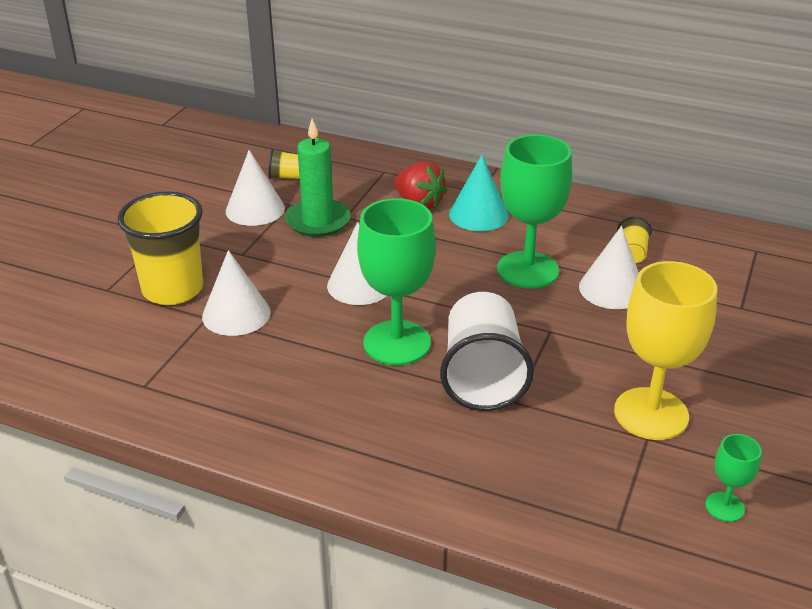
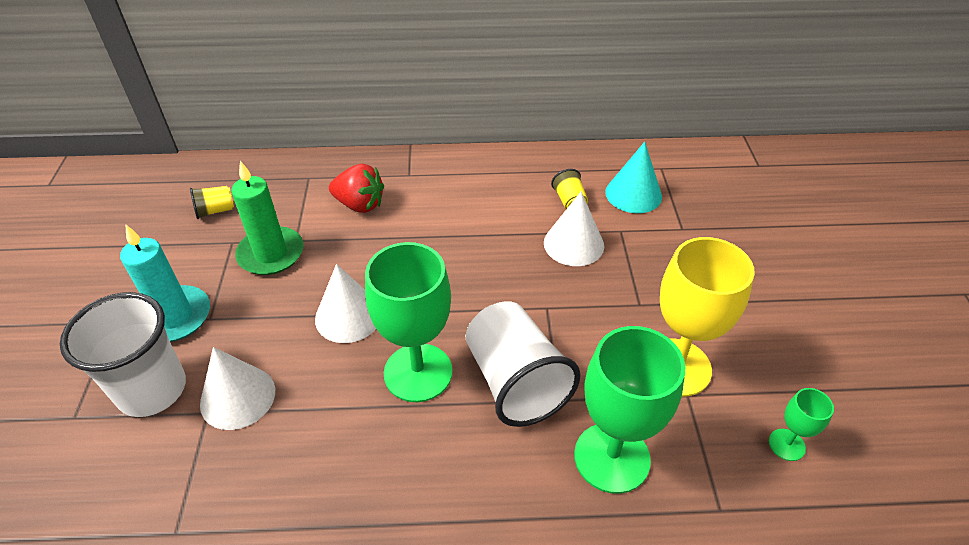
camera: 25 degrees left, 10 degrees up
yellow cup [117,191,203,305] -> white cup [60,292,186,417]
white cone [226,150,285,226] -> none
turquoise cone [449,155,509,231] -> turquoise cone moved to [605,142,662,213]
green goblet [497,135,572,289] -> green goblet moved to [574,326,686,494]
none -> turquoise candle [120,225,210,342]

